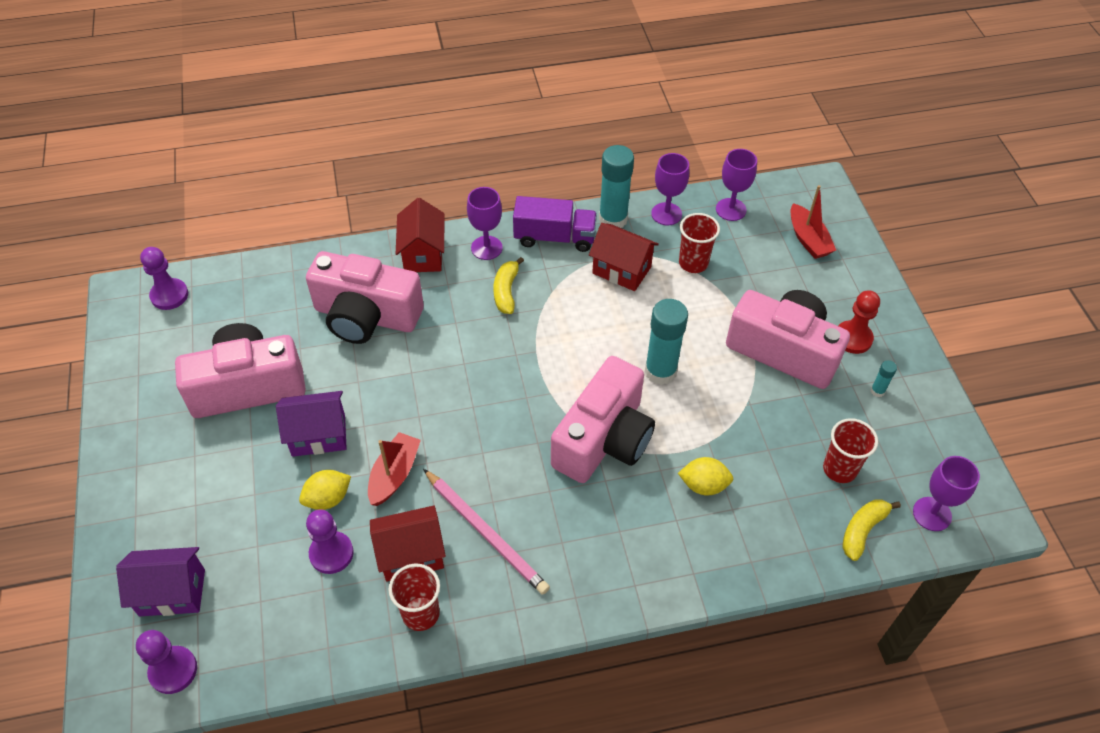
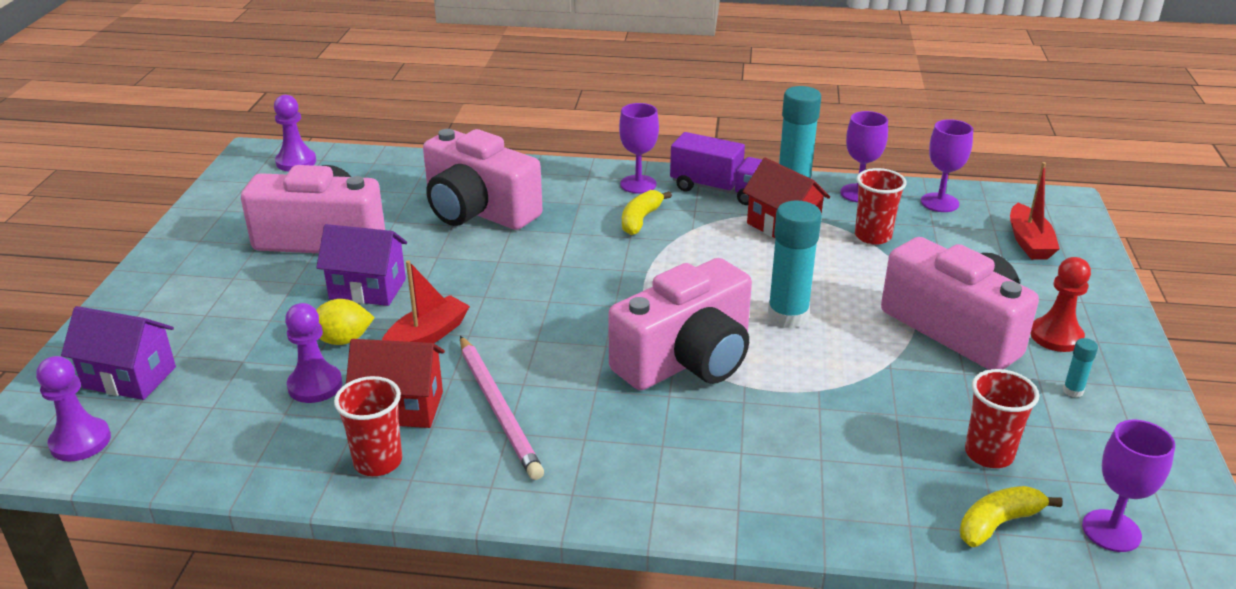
camera: 20 degrees right, 20 degrees down
red house [396,198,444,272] -> none
yellow lemon [678,457,733,496] -> none

